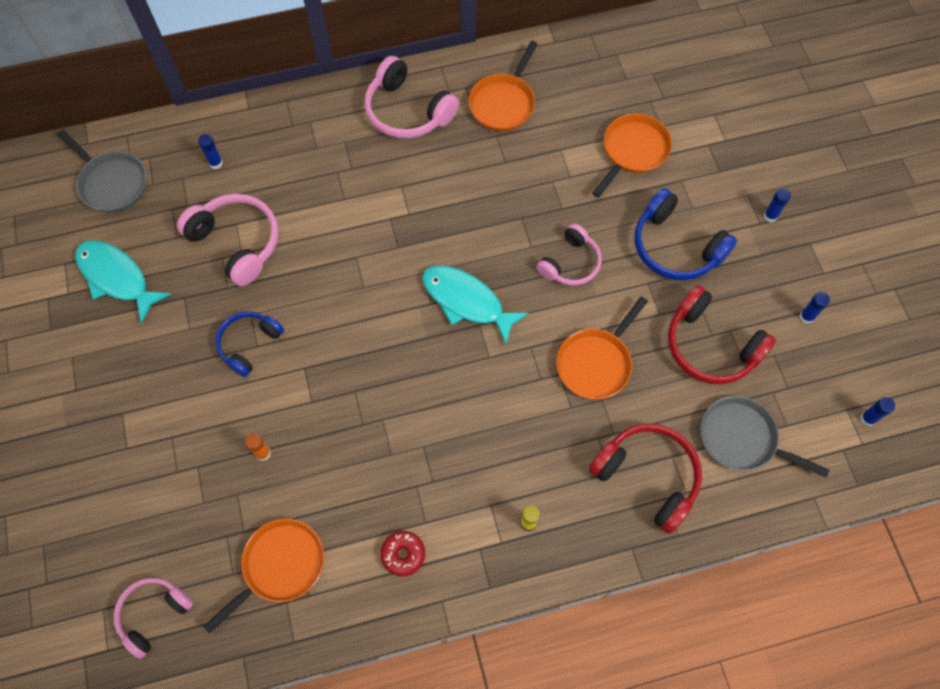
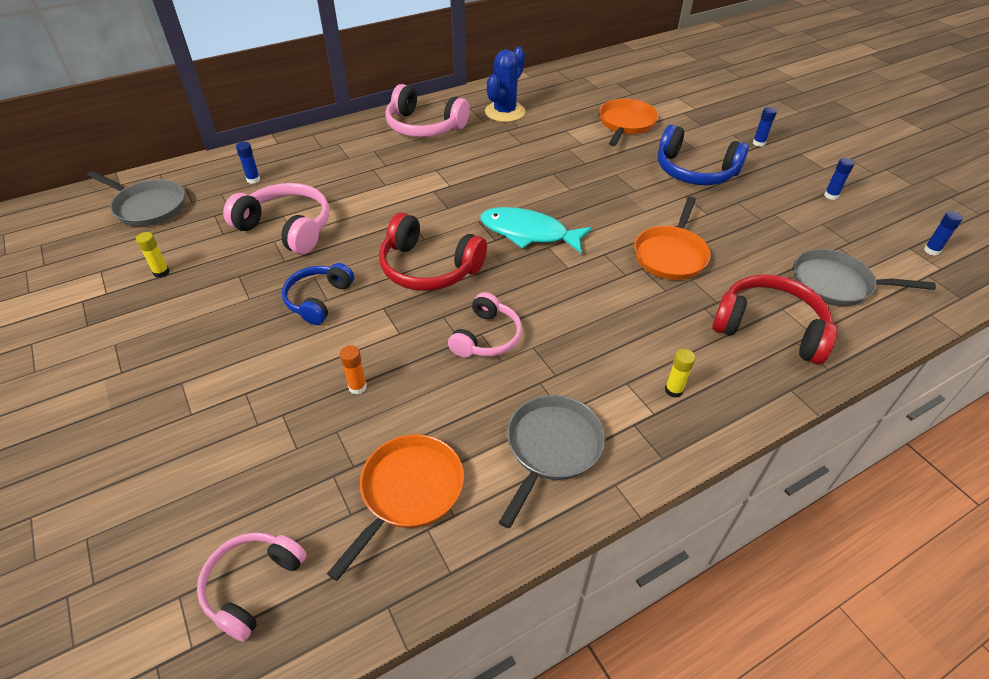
camera: 15 degrees left, 20 degrees down
turquoise fish [75,240,172,323] -> yellow glue stick [136,232,170,278]
red donut [380,531,425,577] -> grey pan [499,395,605,528]
orange pan [468,41,538,131] -> blue cactus [485,47,526,122]
pink headphones [537,224,602,285] -> pink headphones moved to [448,292,522,357]
red headphones [668,285,776,384] -> red headphones moved to [379,213,487,291]

